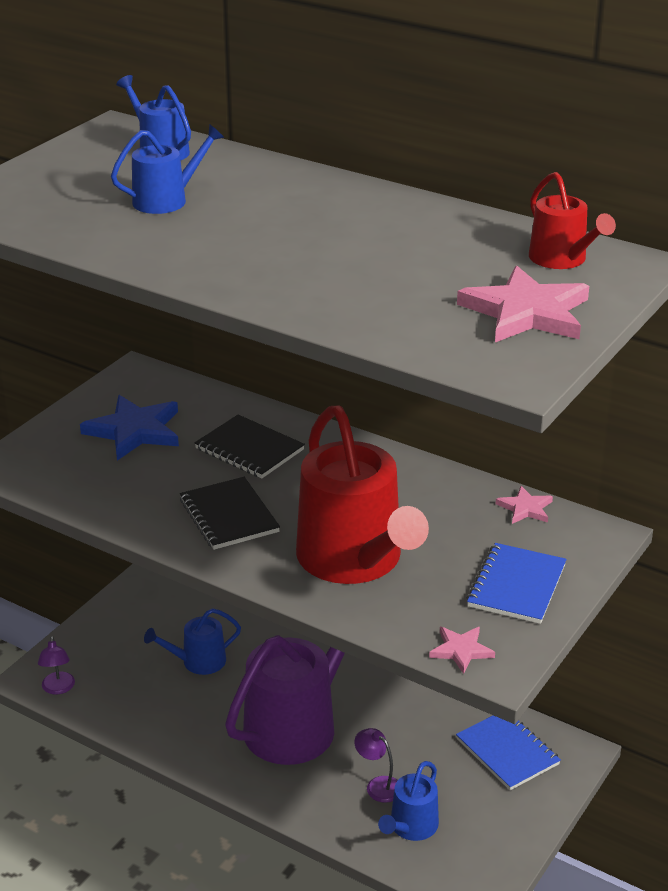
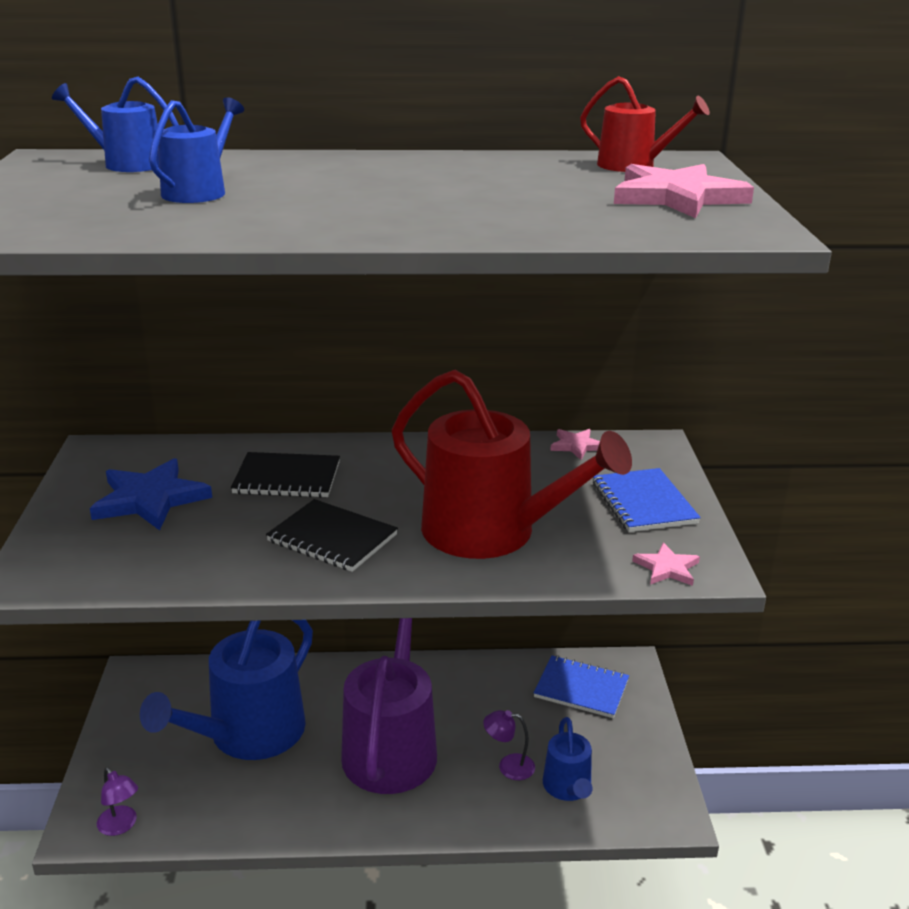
camera: 35 degrees left, 5 degrees down
blue watering can [144,608,241,675] -> blue watering can [140,620,313,760], size x2.03

